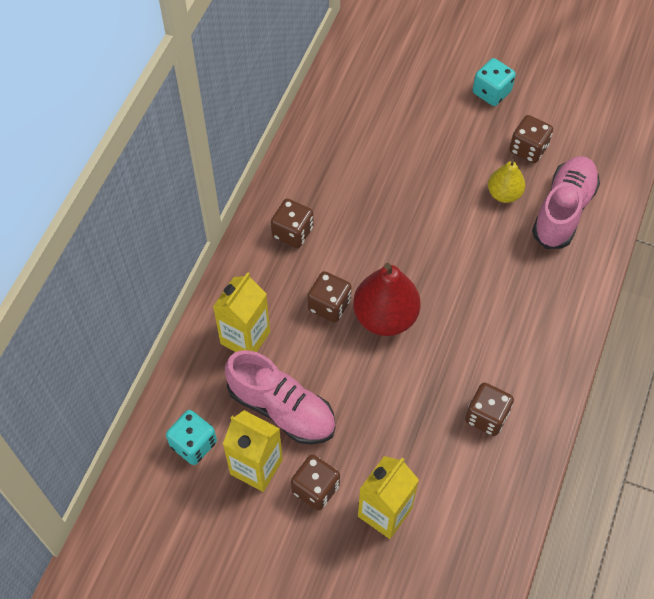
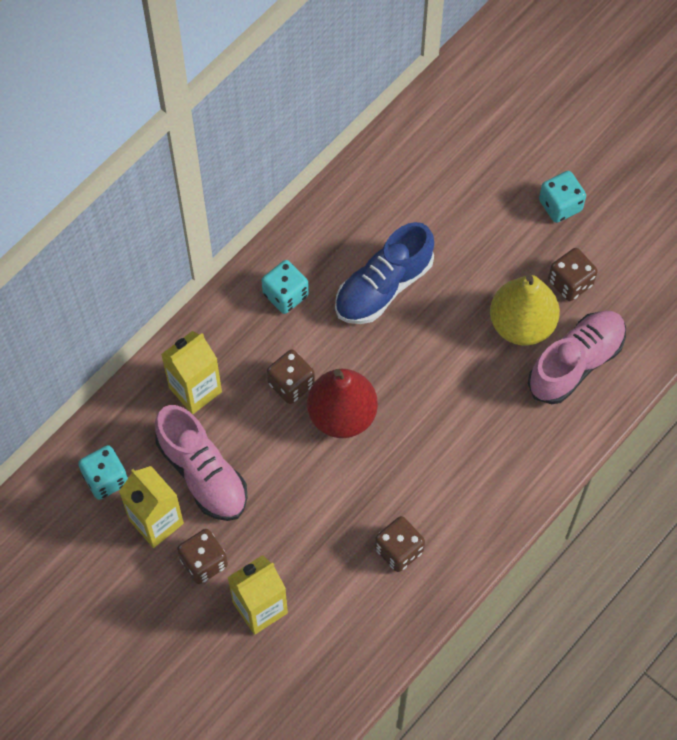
camera: 20 degrees right, 5 degrees up
brown dice [271,199,314,248] -> turquoise dice [262,260,309,314]
yellow pear [488,159,525,203] -> yellow pear [490,274,560,346], size x1.69
none -> blue shoe [335,222,434,324]

